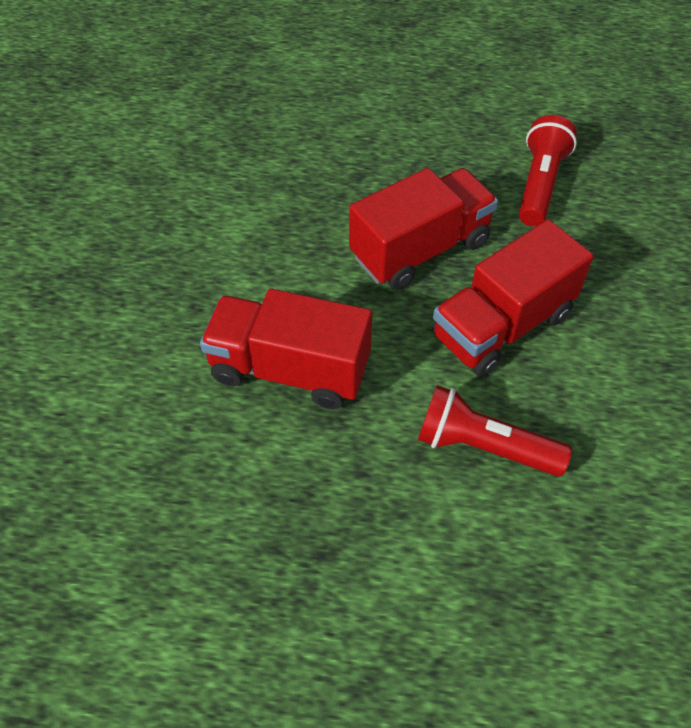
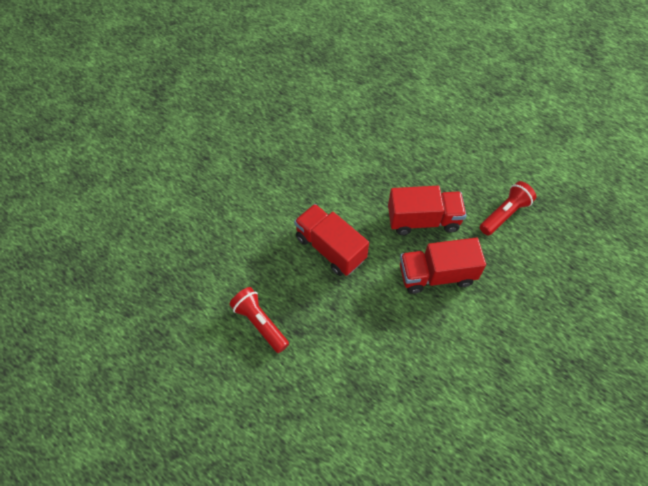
camera: 30 degrees right, 5 degrees up
red flashlight [418,385,572,476] -> red flashlight moved to [229,287,289,353]

